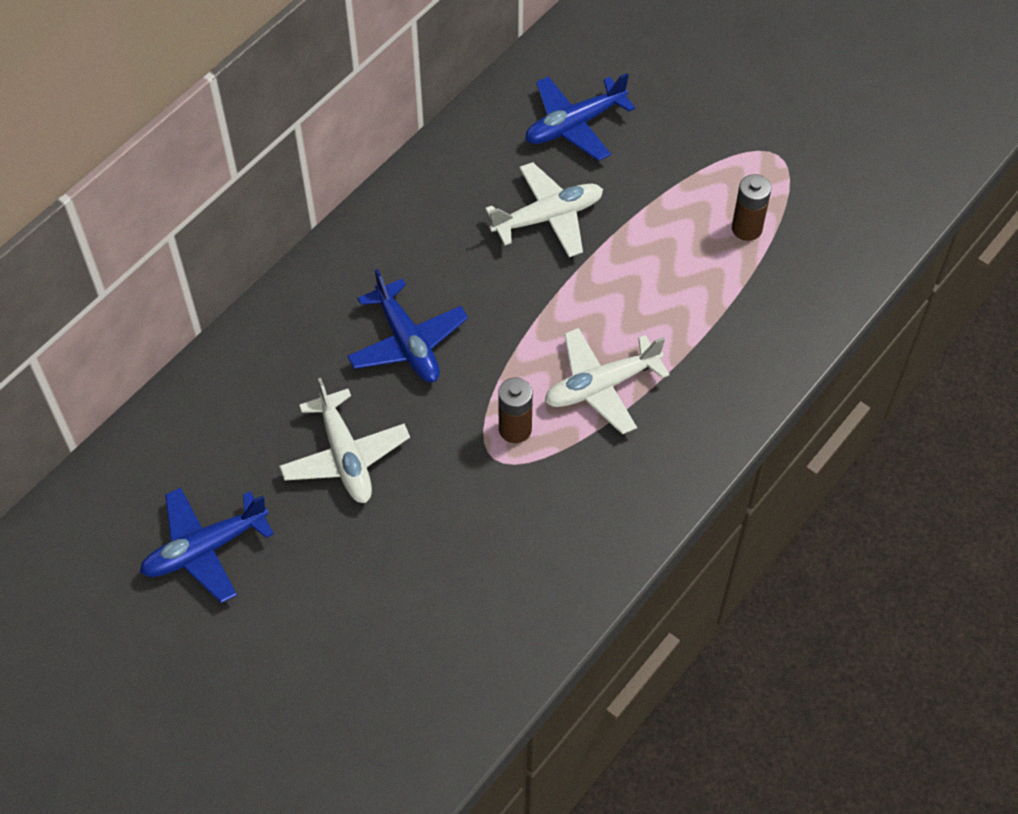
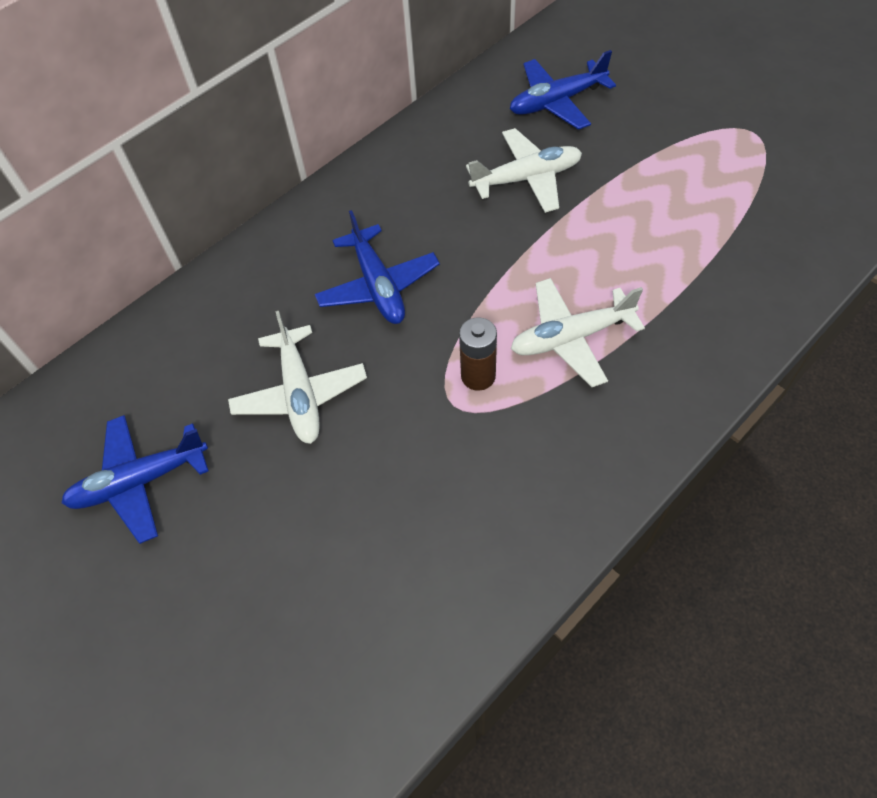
camera: 10 degrees right, 0 degrees up
brown battery [732,174,771,241] -> none

